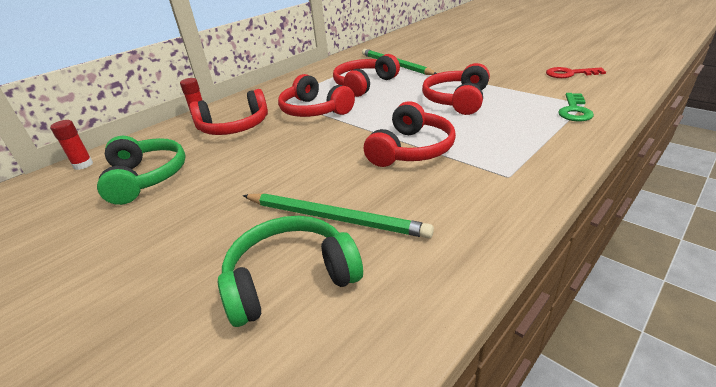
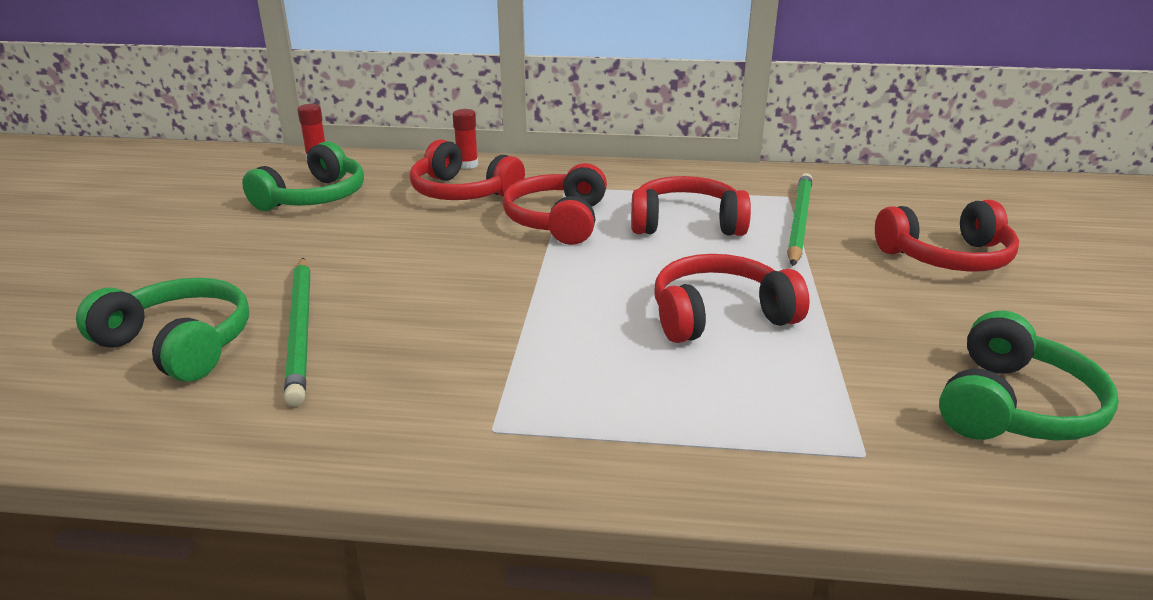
camera: 50 degrees right, 5 degrees down
red headphones [364,101,456,167] -> red headphones moved to [875,200,1019,272]
red key [546,67,606,78] -> green headphones [939,310,1119,441]
green key [558,93,594,122] -> none

